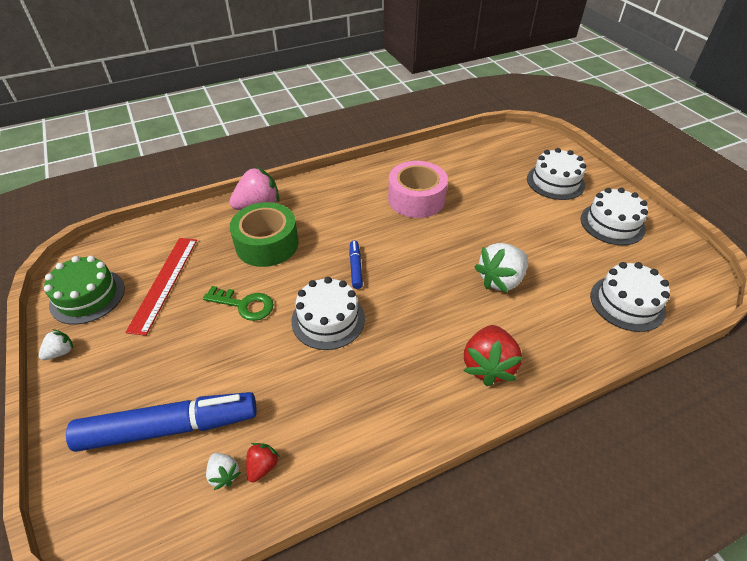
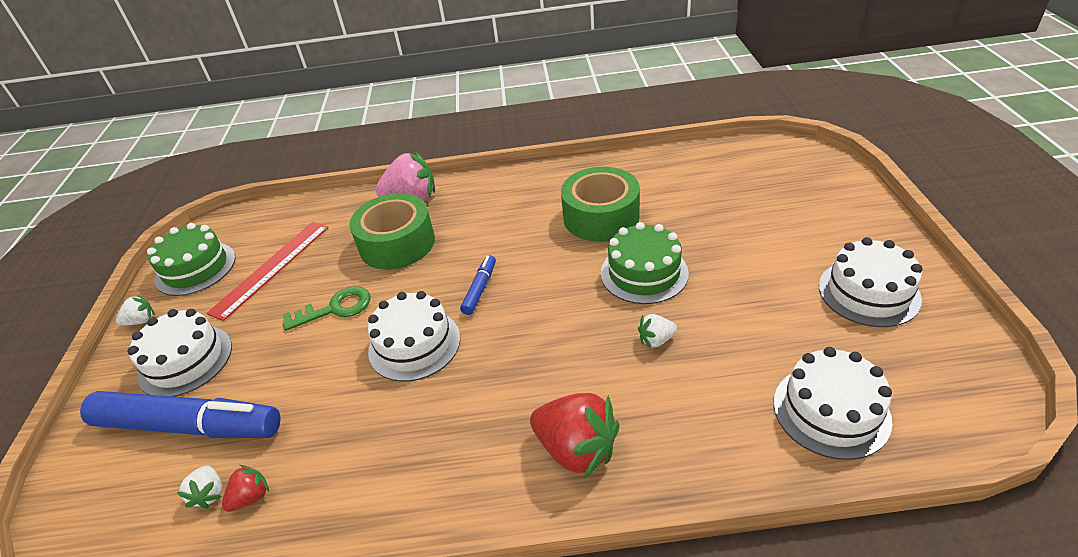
camera: 25 degrees right, 5 degrees down
green key [203,286,274,321] -> green key turned 60 degrees counterclockwise [282,286,371,331]
pink tape [388,161,448,218] -> green tape [561,167,640,242]
red strawberry [464,325,523,386] -> red strawberry turned 90 degrees counterclockwise [530,393,620,478]
white strawberry [475,243,528,293] -> white strawberry [638,314,677,348], size x0.50
white cake [527,148,586,200] -> white cake moved to [128,309,232,397]
none -> green cake [601,222,689,304]

